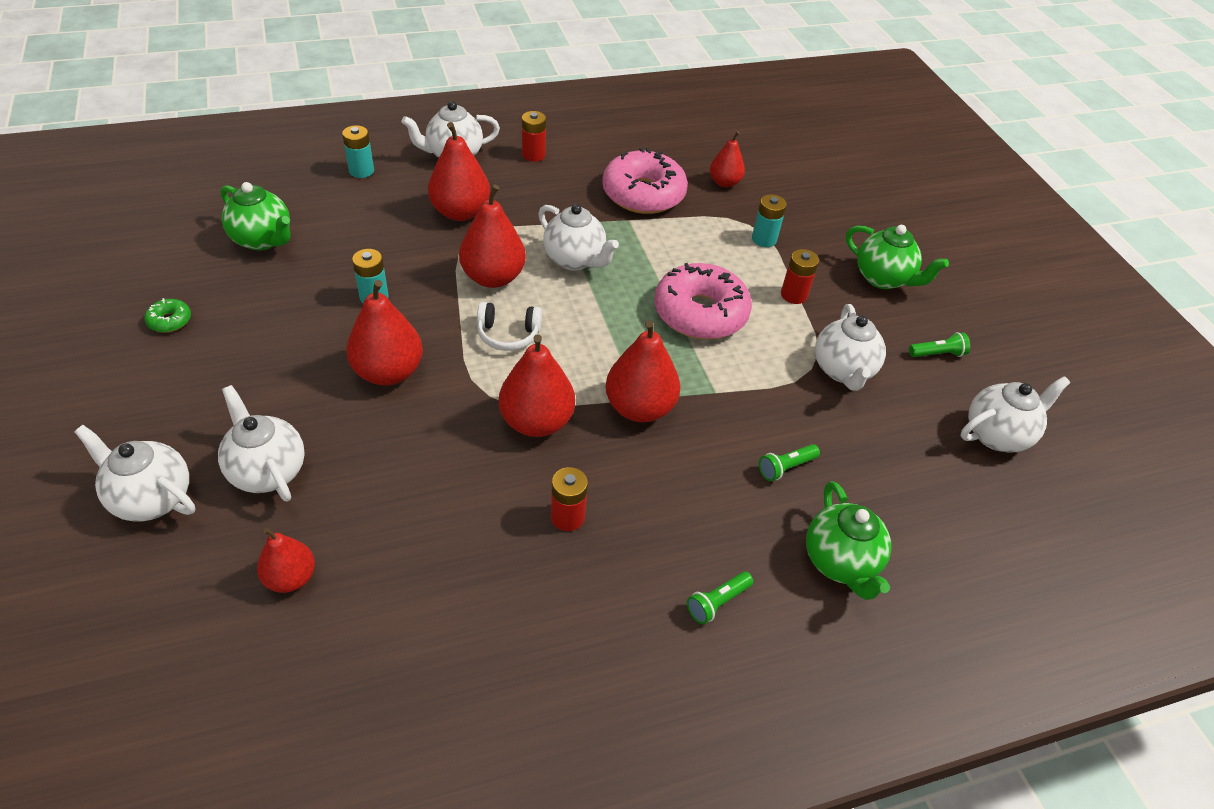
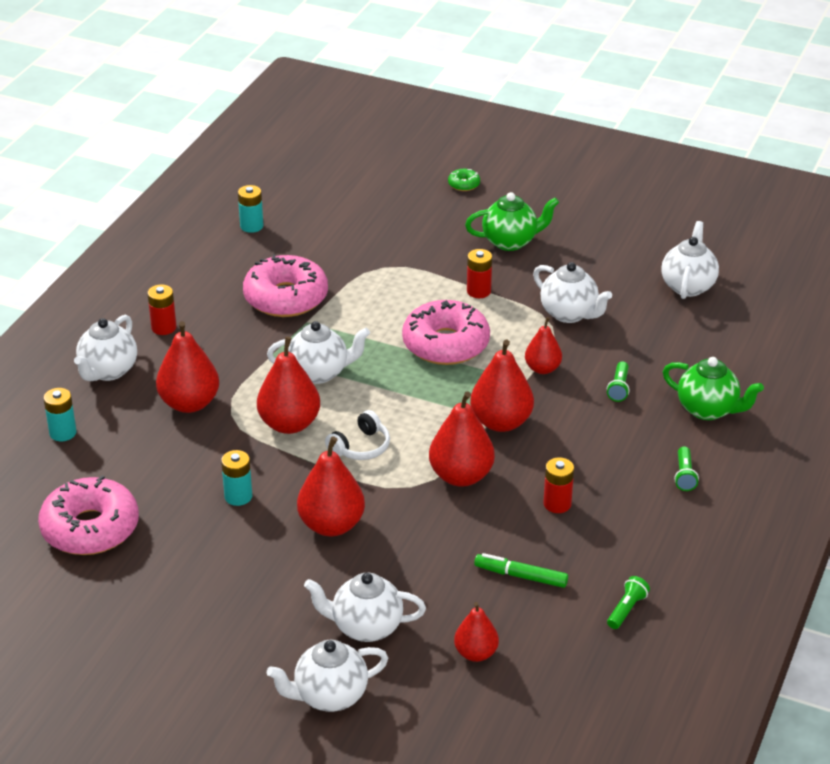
camera: 45 degrees left, 10 degrees down
green donut [144,298,191,332] -> green donut moved to [448,169,480,191]
green teapot [220,182,291,250] -> pink donut [38,475,139,555]
red pear [710,131,745,188] -> red pear moved to [525,317,562,374]
turquoise battery [752,194,787,247] -> turquoise battery moved to [238,185,263,233]
green flashlight [909,332,970,357] -> green flashlight moved to [607,576,650,629]
none -> green marker [474,553,568,588]

